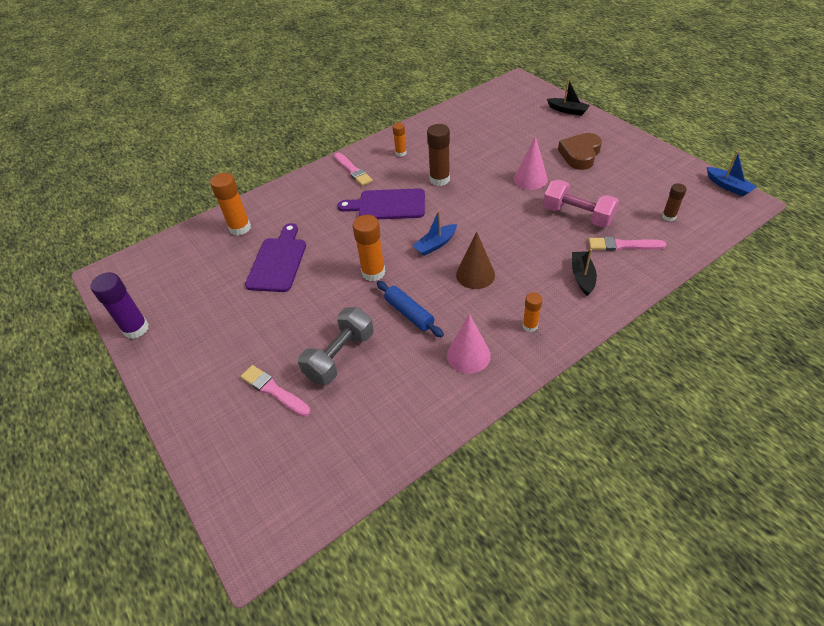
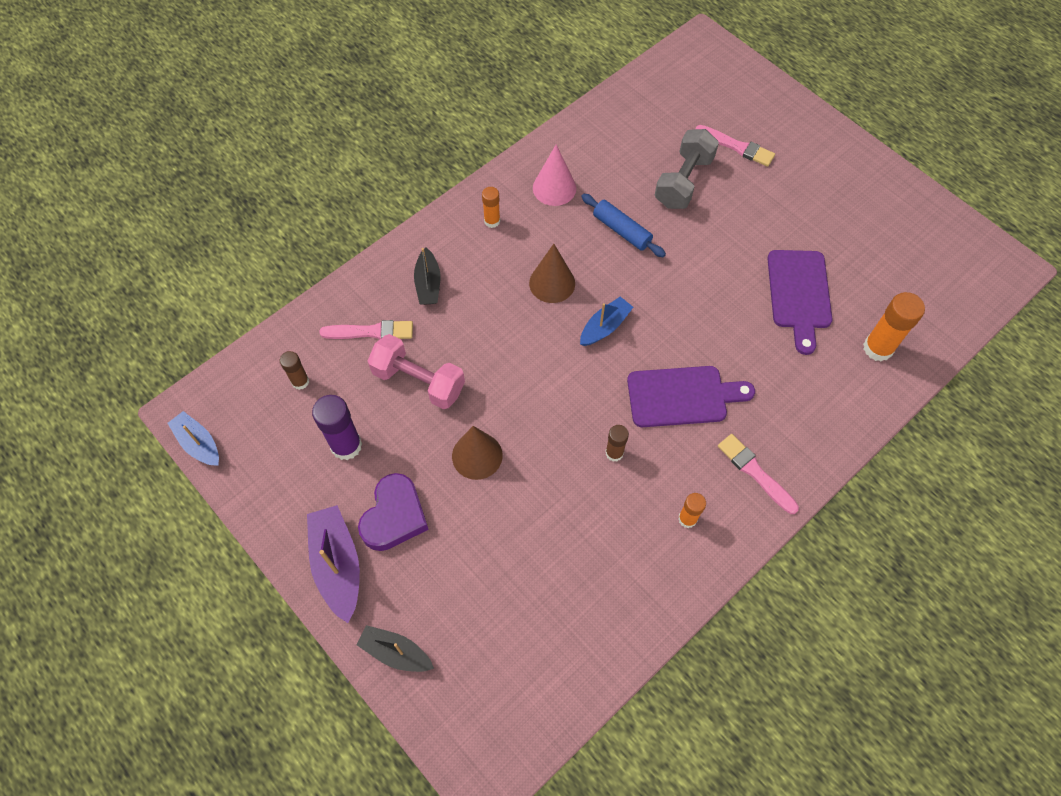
camera: 170 degrees right, 15 degrees up
purple glue stick [90,272,149,339] -> purple glue stick moved to [312,395,362,460]
orange glue stick [353,215,385,281] -> none
brown glue stick [427,124,450,186] -> brown glue stick [605,425,629,462], size x0.58
pink cone [514,136,548,190] -> brown cone [452,426,503,480]
brown heart [558,133,602,170] -> purple heart [358,473,429,551]
none -> purple boat [307,505,360,623]

